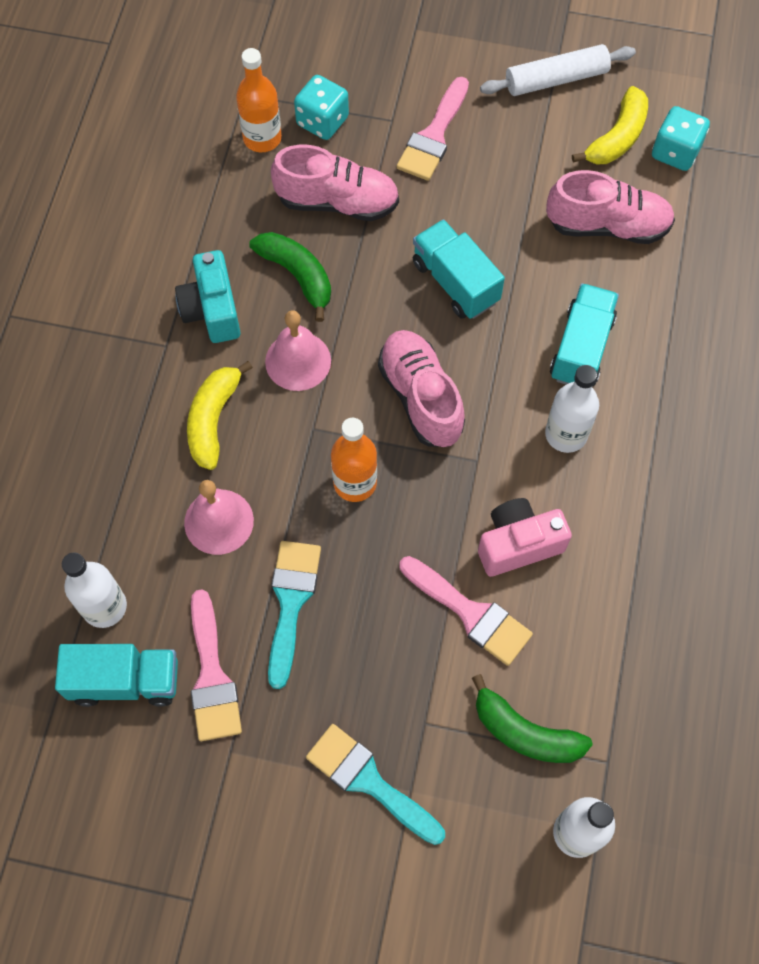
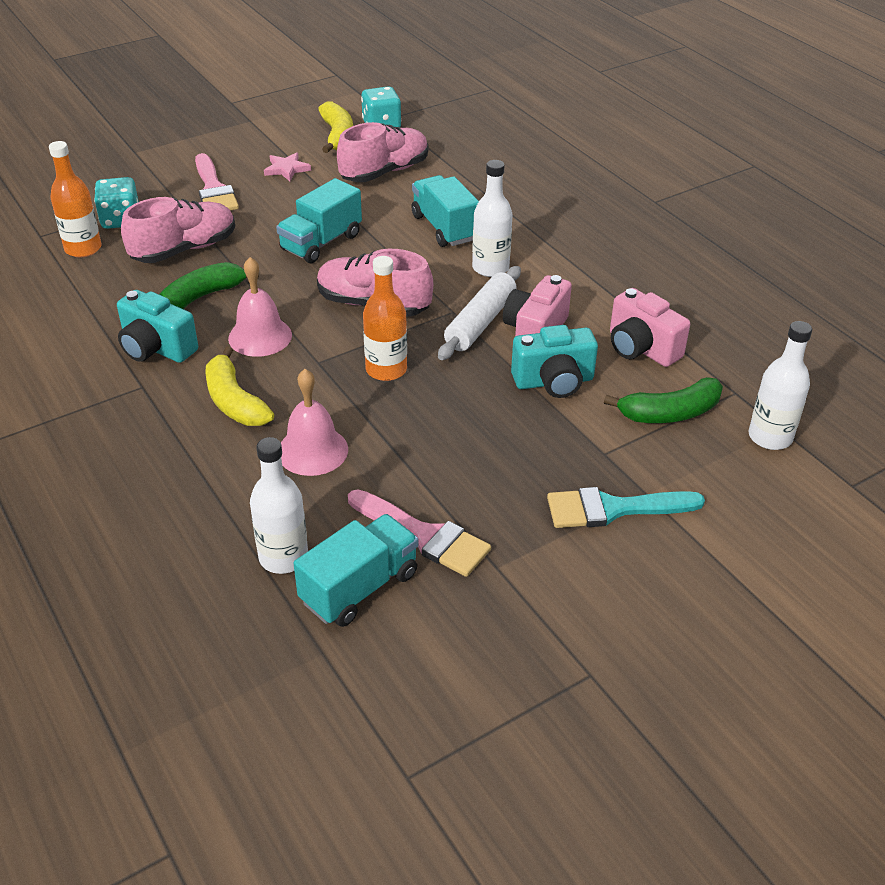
camera: 45 degrees left, 25 degrees down
green banana [249,232,331,322] -> green banana turned 45 degrees counterclockwise [159,262,259,309]
turquoise brush [268,541,321,689] -> none
pink brush [400,556,533,666] -> turquoise camera [511,325,598,398]
turquoise truck [413,219,505,319] -> turquoise truck turned 60 degrees counterclockwise [276,178,362,263]
white rolling pin [480,44,636,96] -> white rolling pin moved to [438,266,521,360]
none -> pink star [264,153,311,181]
none -> pink camera [610,288,690,367]

